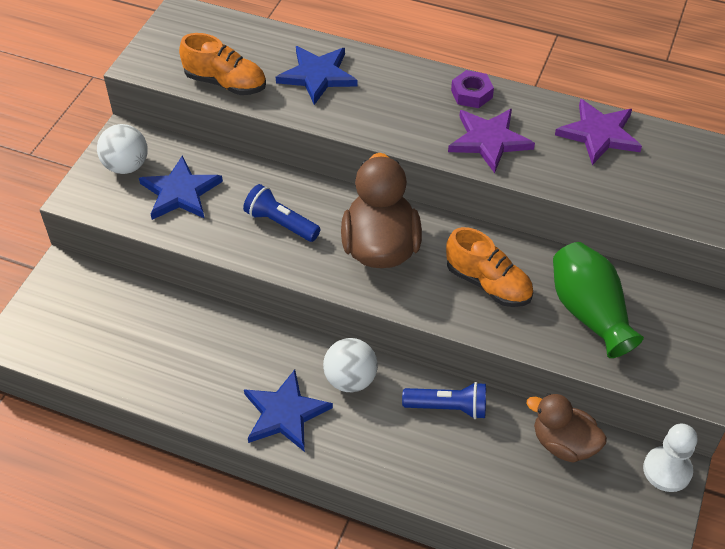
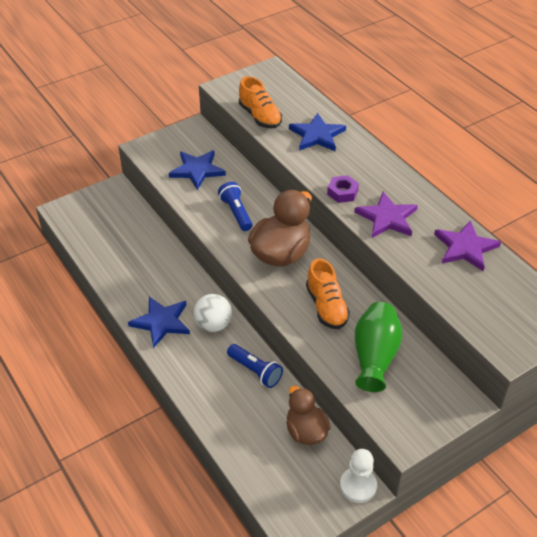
camera: 35 degrees right, 5 degrees down
white ball [97,124,148,174] -> none
purple nut [451,70,494,108] -> purple nut moved to [327,175,359,203]

